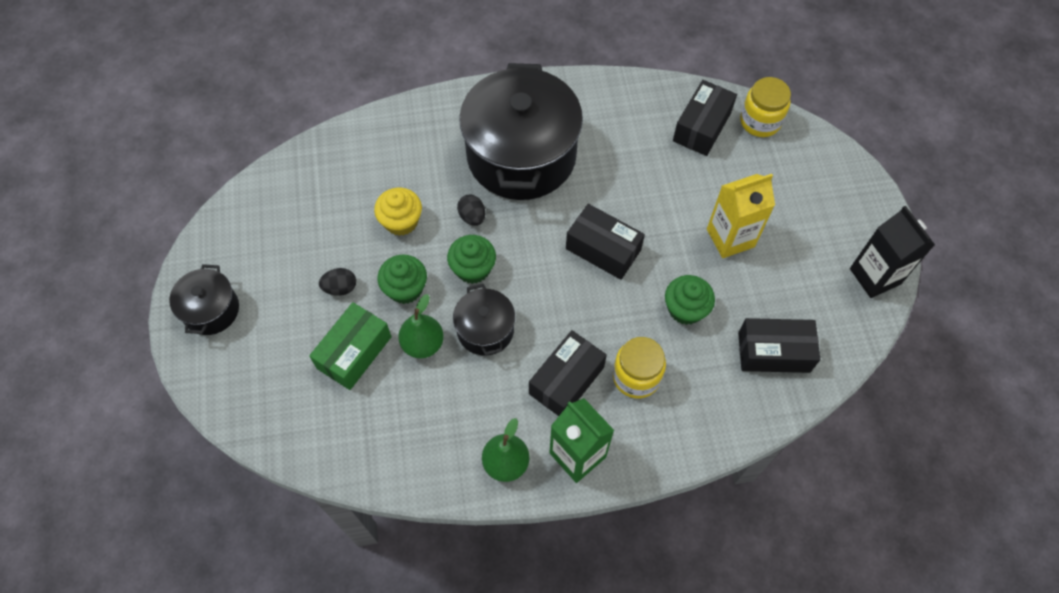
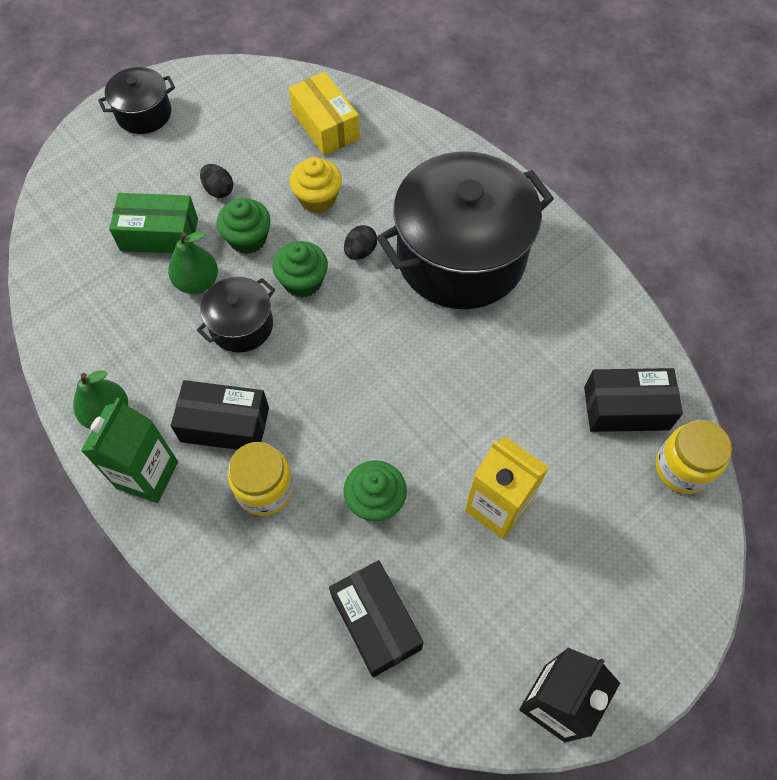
camera: 60 degrees right, 0 degrees up
black box [566,204,645,280] -> none
none -> yellow box [289,72,360,155]

